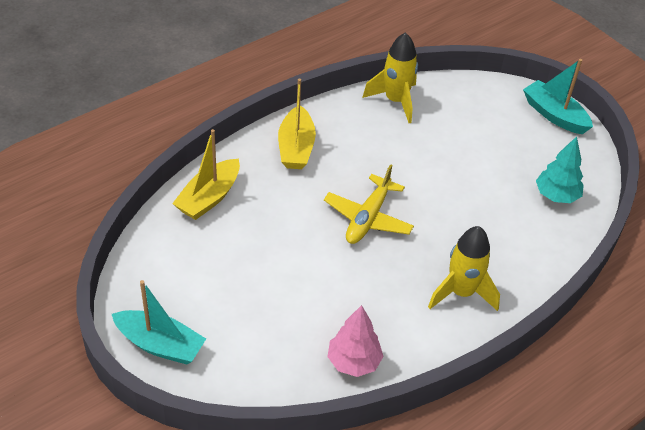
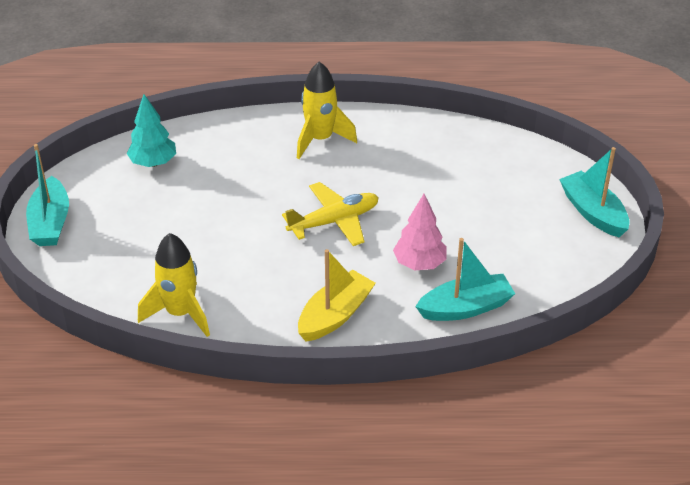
camera: 140 degrees left, 5 degrees down
yellow boat [172,129,240,220] -> turquoise boat [415,238,515,321]
pink tree [328,305,384,377] -> pink tree moved to [393,194,447,270]

